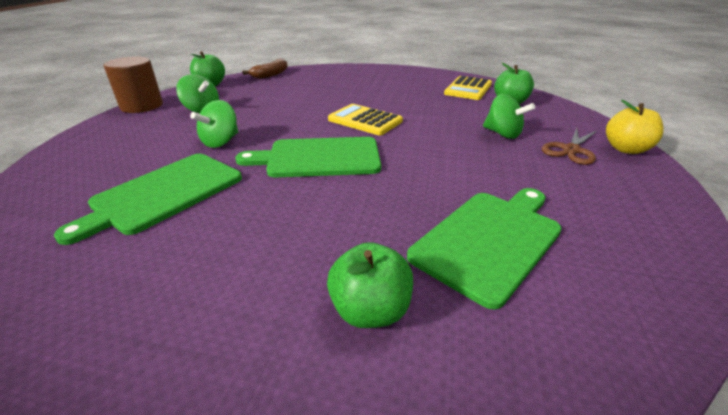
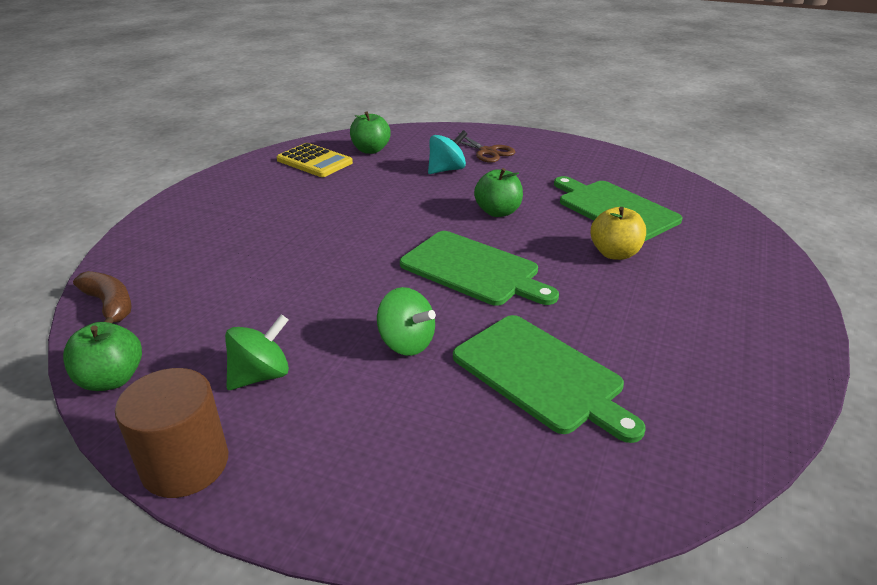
camera: 80 degrees left, 0 degrees up
green cutting board [235,137,381,178] -> green cutting board turned 60 degrees counterclockwise [400,231,559,306]
green apple [327,242,413,328] -> green apple moved to [474,168,523,217]
yellow calculator [328,104,403,135] -> none
green spinning top [483,94,535,139] -> turquoise spinning top [428,130,467,174]
yellow apple [606,100,663,154] -> yellow apple moved to [591,207,646,260]

